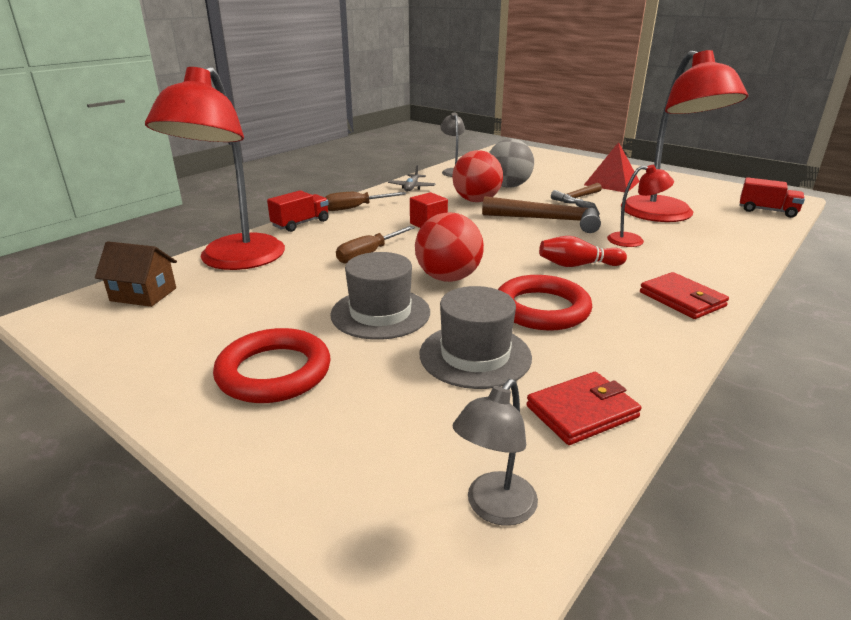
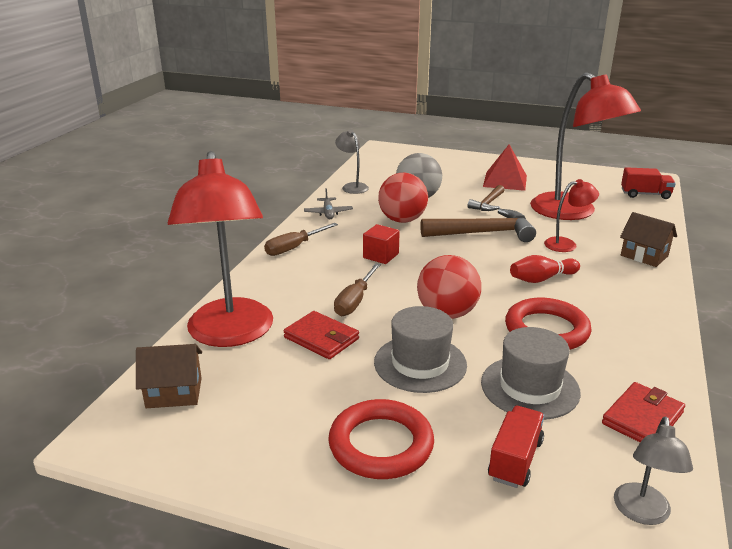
camera: 20 degrees left, 0 degrees up
red truck [267,190,329,232] -> red truck moved to [488,406,545,488]
red wallet [640,272,729,319] -> red wallet moved to [284,311,359,359]
none -> brown house [620,212,677,267]

